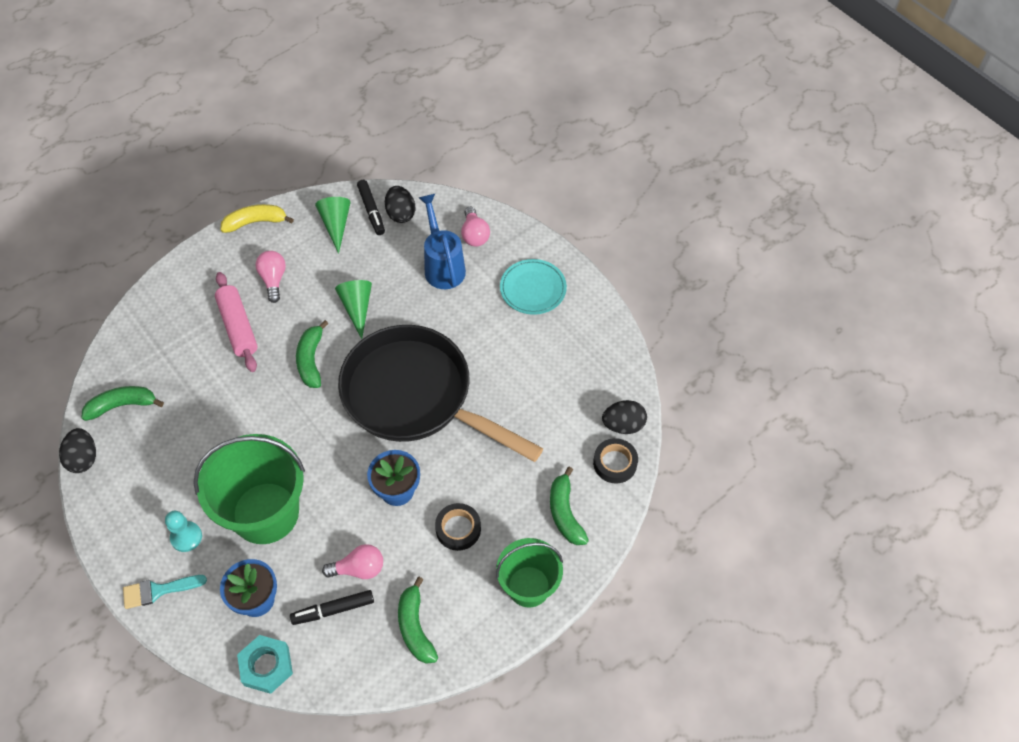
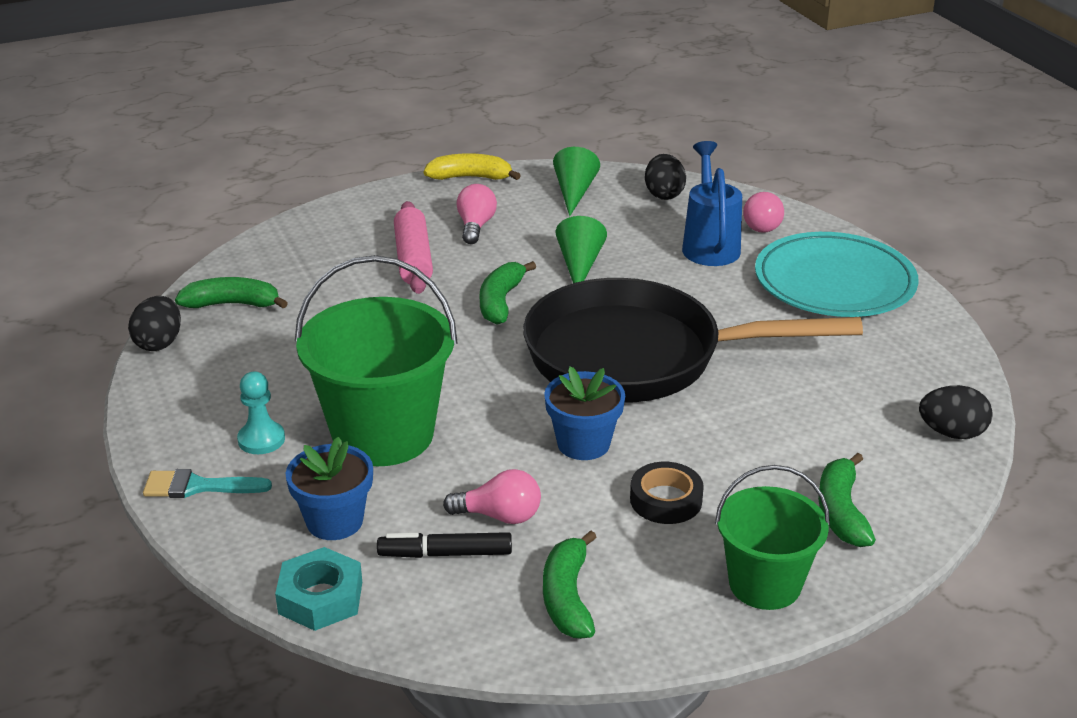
camera: 15 degrees right, 25 degrees down
black pan [338,325,543,462] -> black pan turned 45 degrees counterclockwise [523,278,863,403]
black marker [357,180,385,235] -> none
turquoise plate [500,259,567,315] -> turquoise plate [755,232,919,317], size x1.65
black tape [593,438,638,483] -> none

